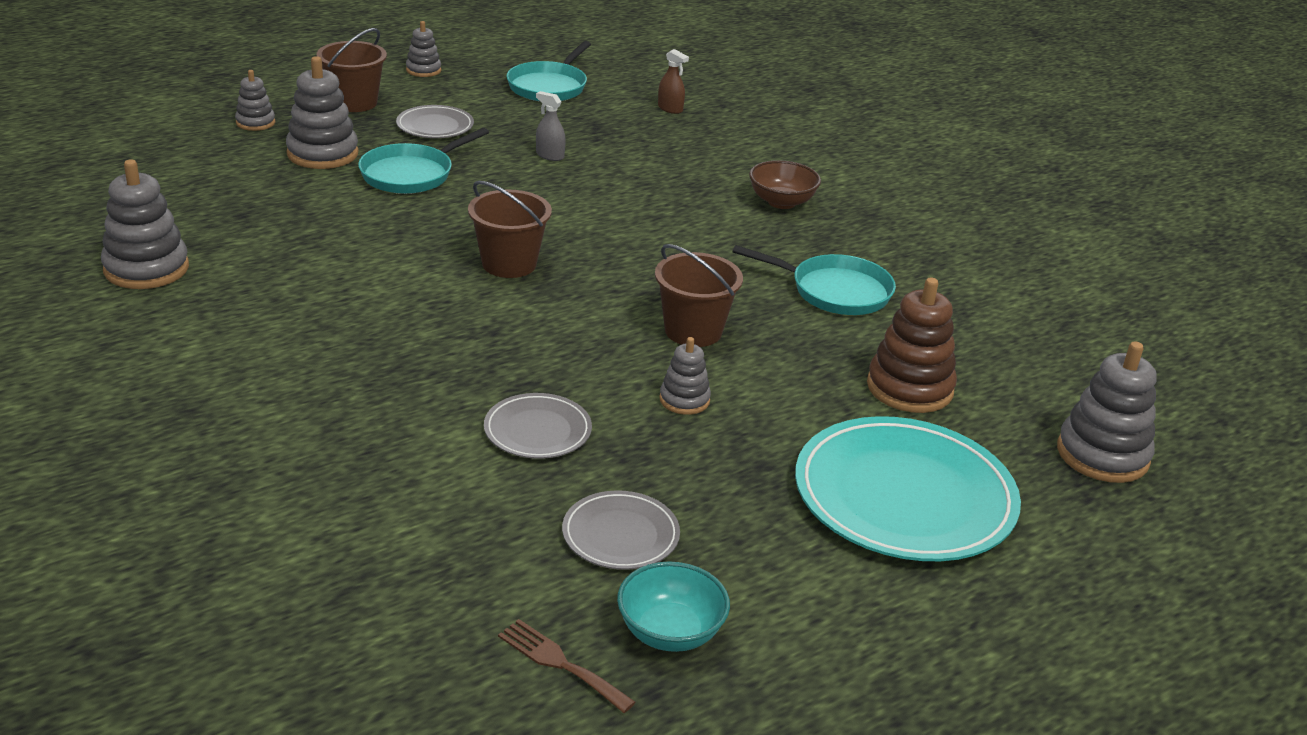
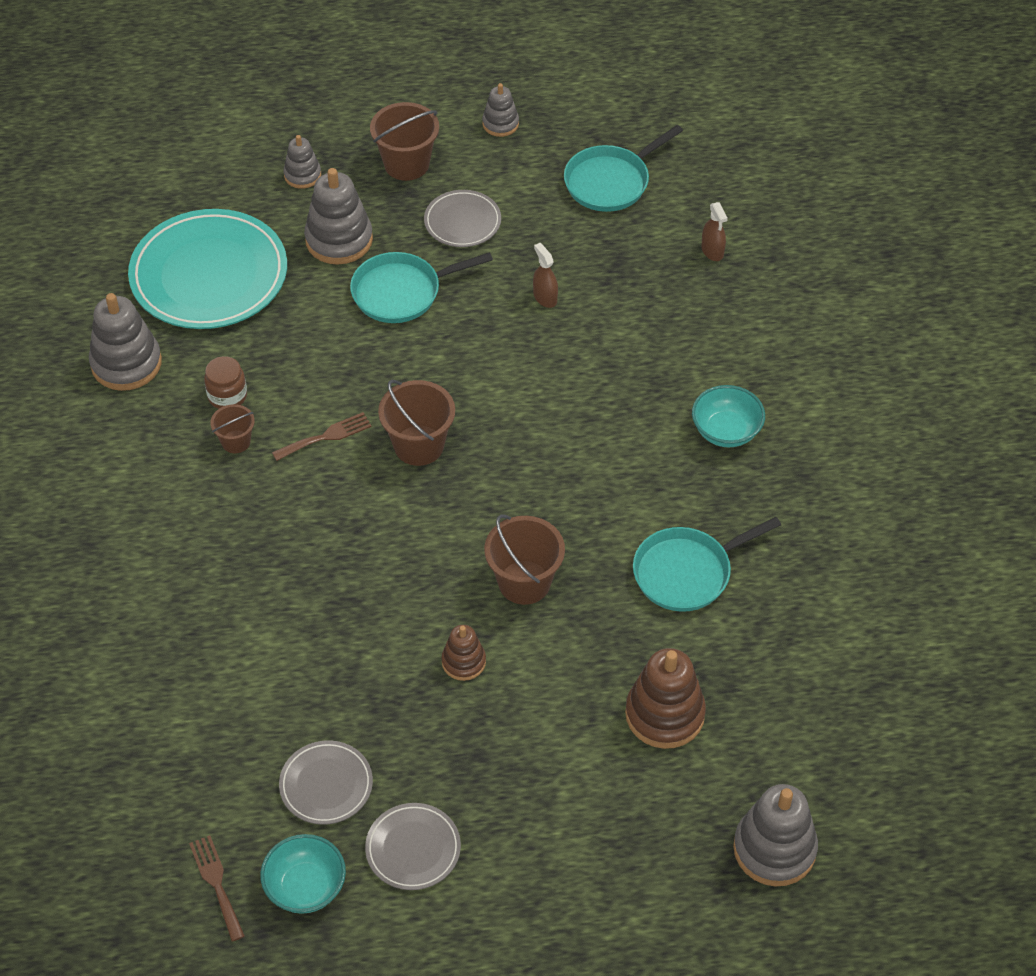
camera: 30 degrees right, 20 degrees up
grey plate [484,393,592,459] -> grey plate moved to [365,803,461,890]
grey spray bottle [536,91,566,161] -> brown spray bottle [533,243,558,308]
grey stacking toy [659,337,711,415] -> brown stacking toy [442,625,486,681]
turquoise pan [732,245,896,315] -> turquoise pan turned 105 degrees clockwise [633,517,781,612]
brown bowl [749,160,821,209] -> turquoise bowl [692,385,765,447]
turquoise plate [795,416,1021,561] -> turquoise plate moved to [128,209,287,329]
none -> brown jar [204,356,247,409]
none -> brown bucket [210,404,255,453]
none -> brown fork [272,412,372,461]

